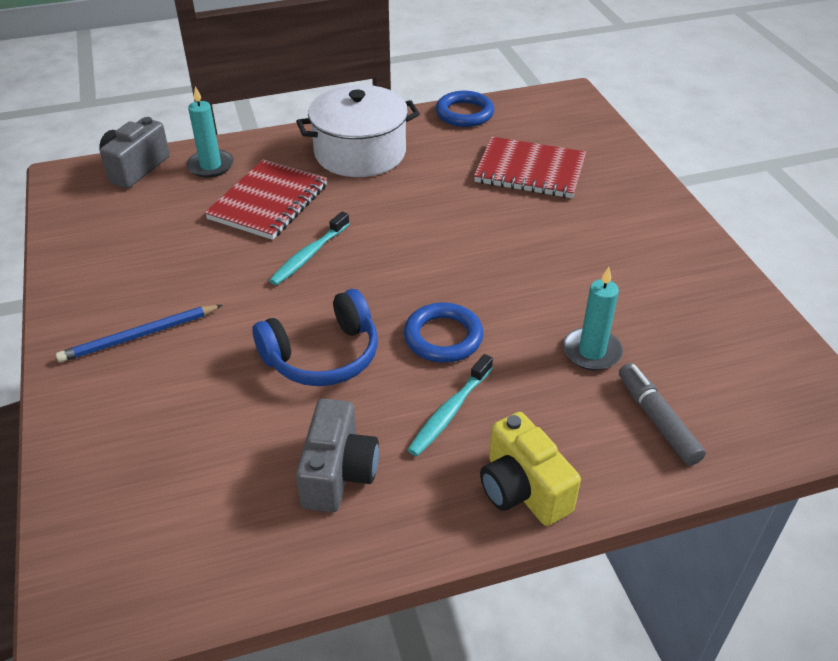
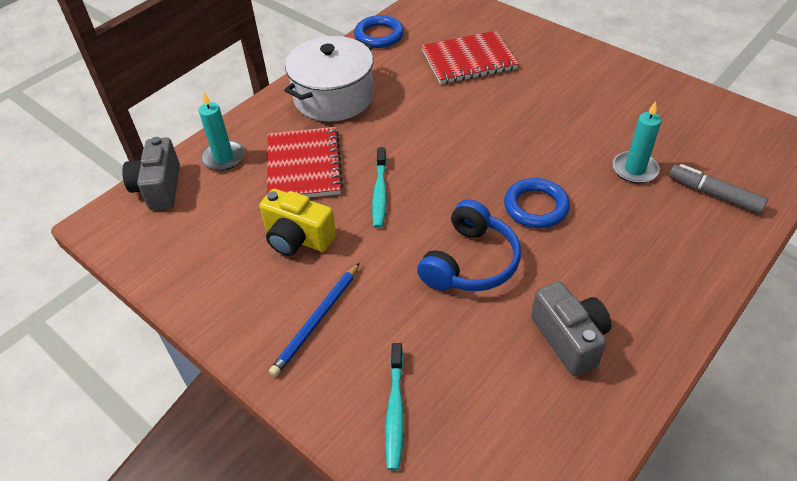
camera: 30 degrees left, 5 degrees up
turquoise toothbrush [407,354,493,456] -> turquoise toothbrush moved to [385,343,404,470]
yellow camera [480,412,581,526] -> yellow camera moved to [259,189,336,256]

